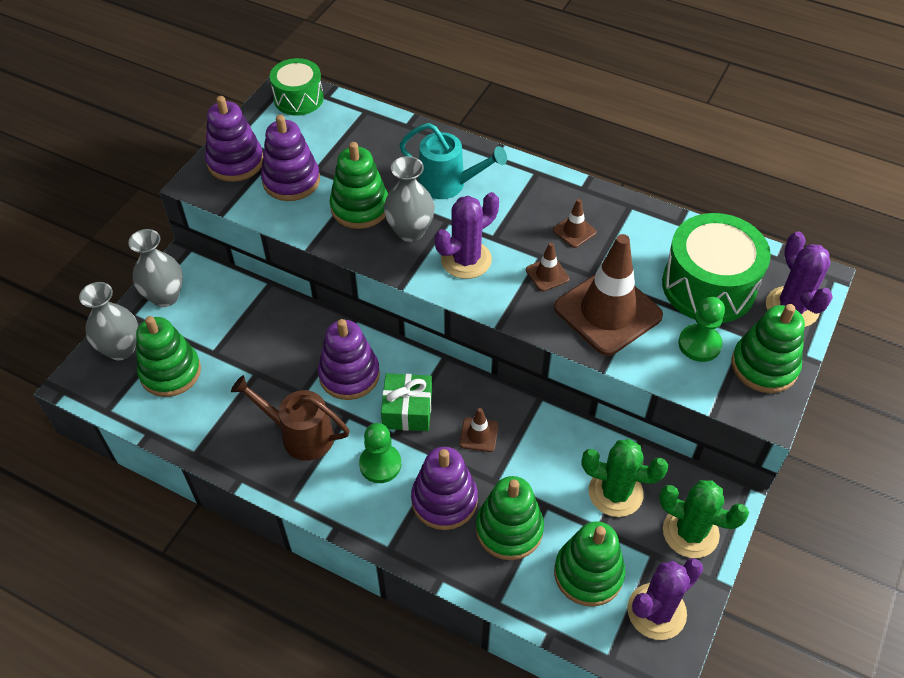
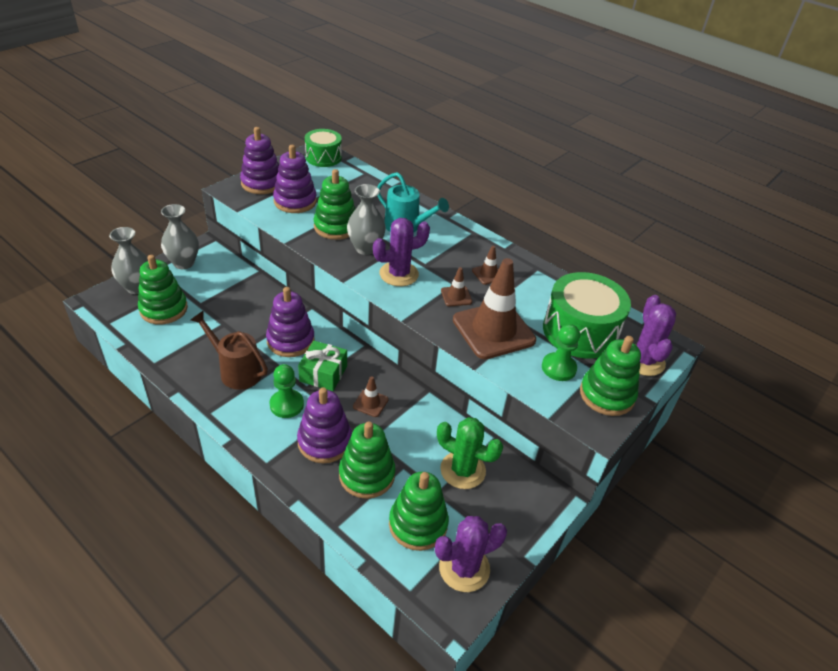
camera: 10 degrees right, 10 degrees down
green cactus [659,480,749,558] -> none

